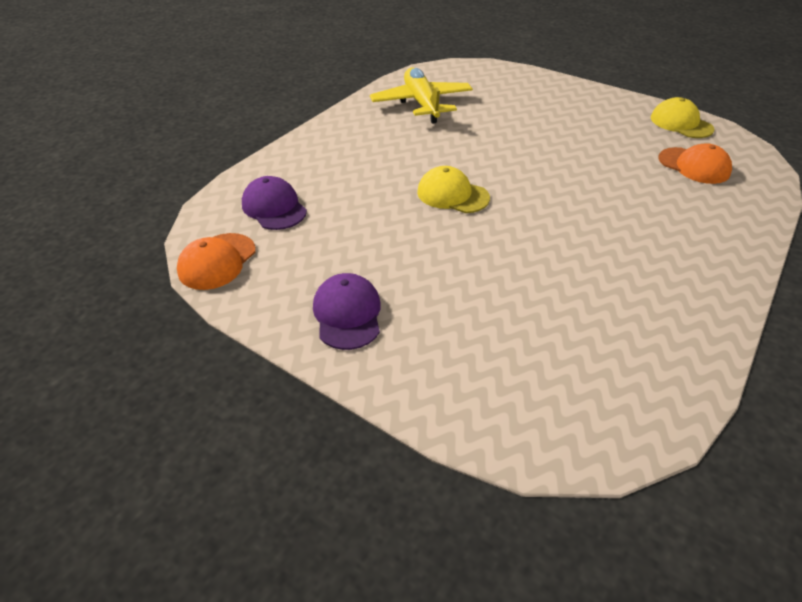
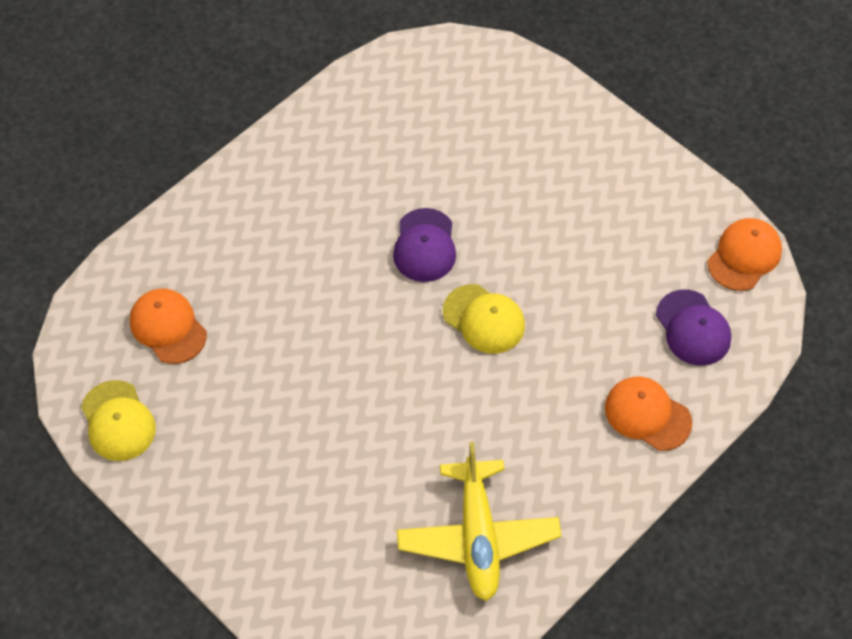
camera: 170 degrees left, 15 degrees up
purple cap [313,273,381,350] -> purple cap moved to [393,208,456,282]
none -> orange cap [605,376,692,451]

